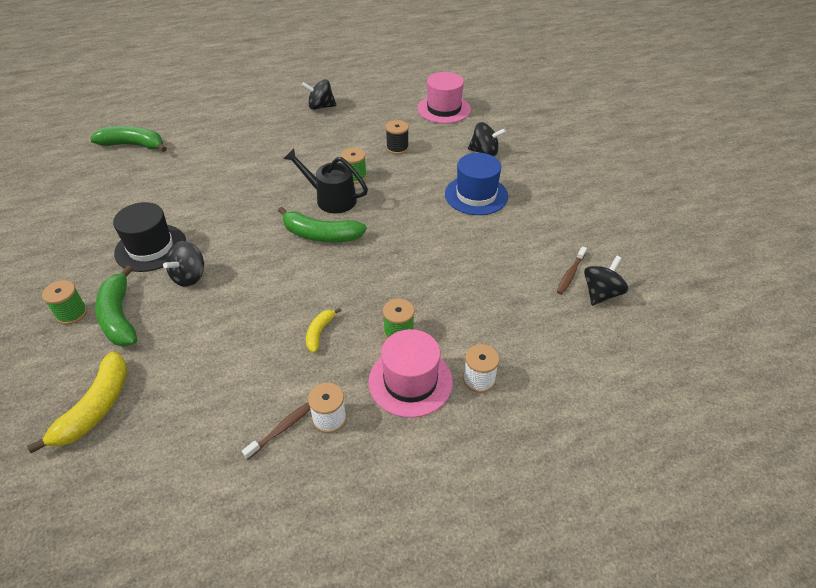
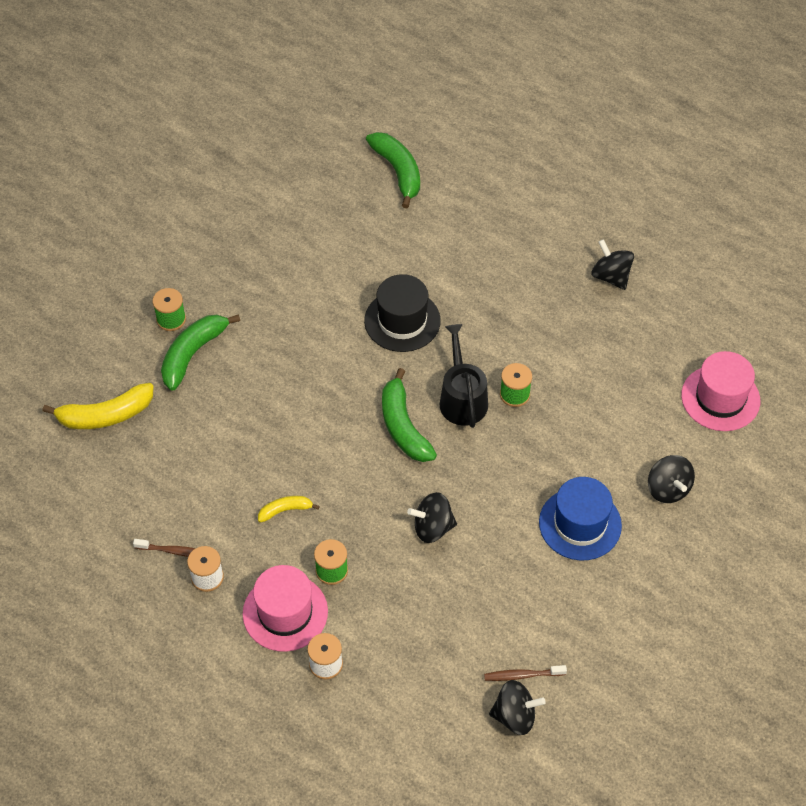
camera: 55 degrees right, 10 degrees up
black hat [113,202,186,272] -> black hat moved to [364,274,441,352]
black spinning top [163,241,204,287] -> black spinning top moved to [407,492,457,543]
black spool [386,120,409,154] -> none

